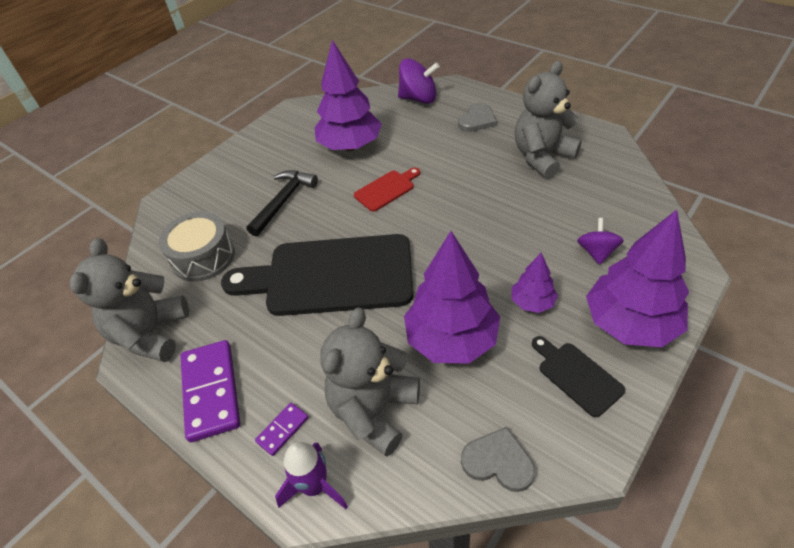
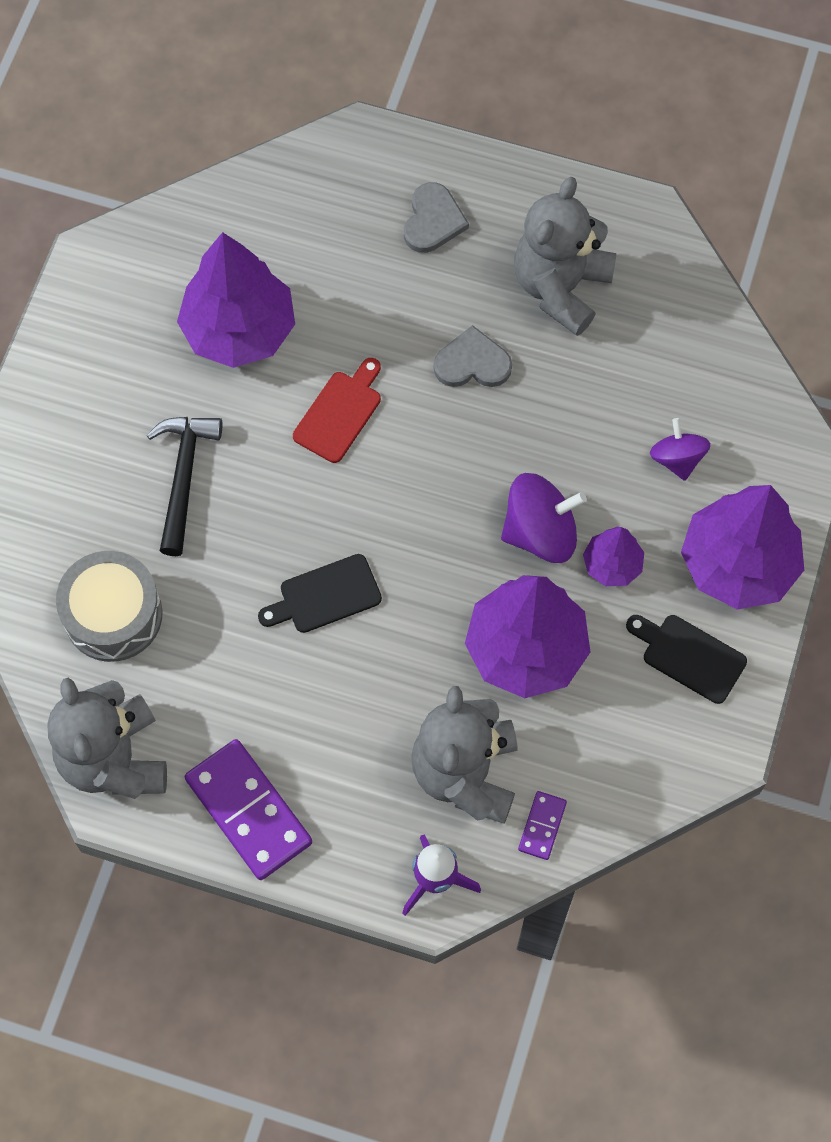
camera: 25 degrees left, 20 degrees up
black cutting board [221,234,414,316] -> black cutting board [258,554,382,633], size x0.44
purple domino [255,403,309,456] -> purple domino moved to [518,791,567,860]
purple spinning top [398,58,440,104] -> purple spinning top moved to [501,473,587,563]
grey heart [461,427,535,492] -> grey heart moved to [433,325,512,387]

